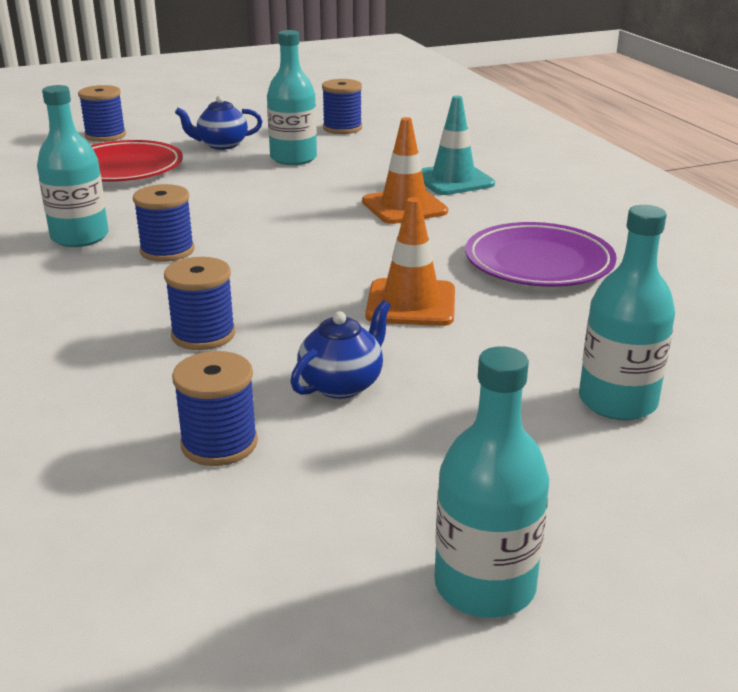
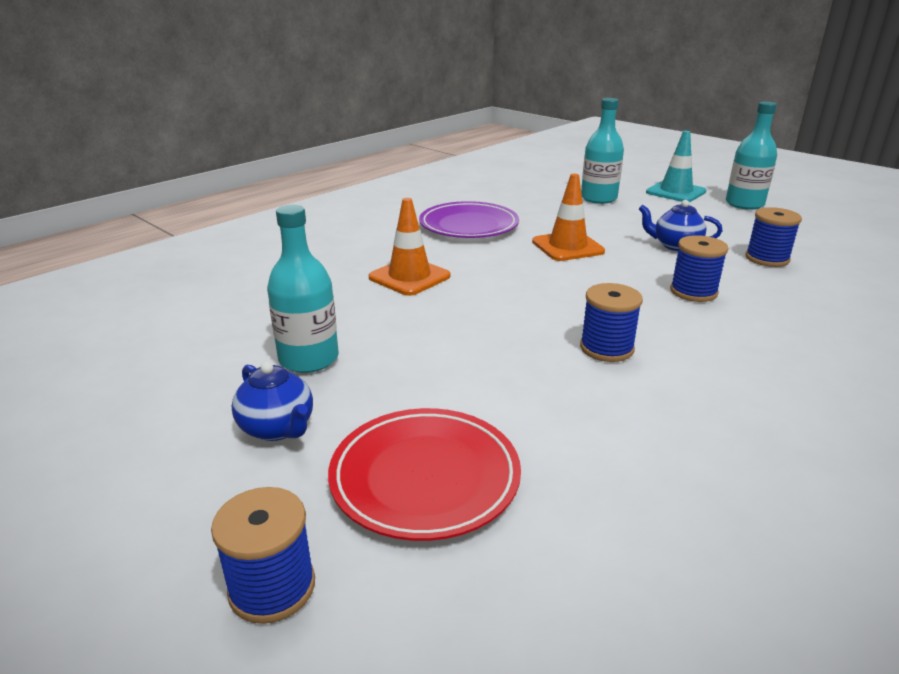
camera: 115 degrees left, 0 degrees up
turquoise bottle [37,85,109,247] -> none
blue spool [322,79,362,134] -> none
turquoise traffic cone [422,96,495,195] -> turquoise traffic cone moved to [646,131,706,202]

